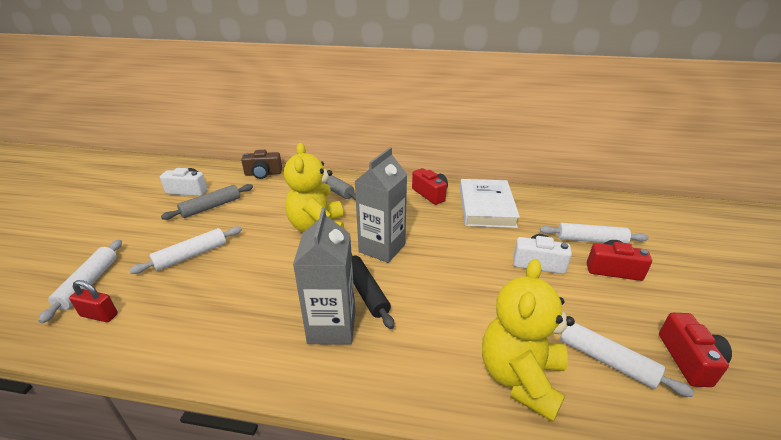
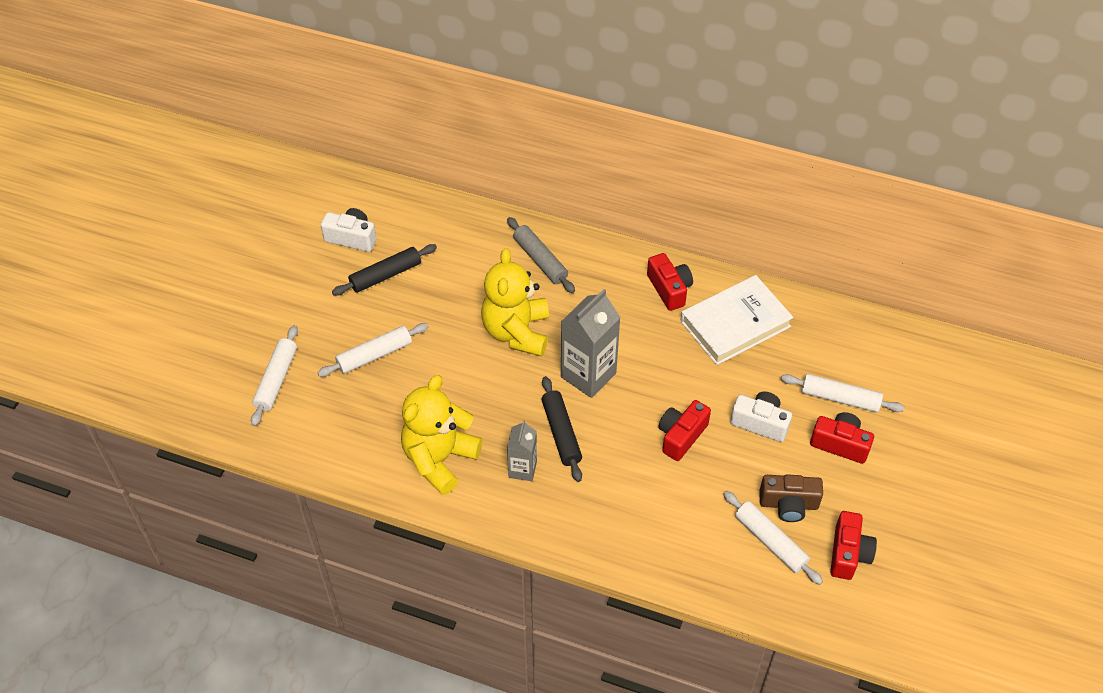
camera: 10 degrees right, 20 degrees up
red padlock [69,280,118,322] -> none
grey rolling pin [161,184,253,220] -> black rolling pin [332,244,437,296]
brown camera [241,150,282,179] -> brown camera moved to [759,474,823,522]
grey carton [293,207,355,345] -> grey carton [507,420,537,481], size x0.58
white book [460,179,520,228] -> white book turned 45 degrees clockwise [681,275,793,365]
yellow teddy bear [482,259,575,422] -> yellow teddy bear moved to [401,375,483,495]
none -> red camera [658,400,711,461]

